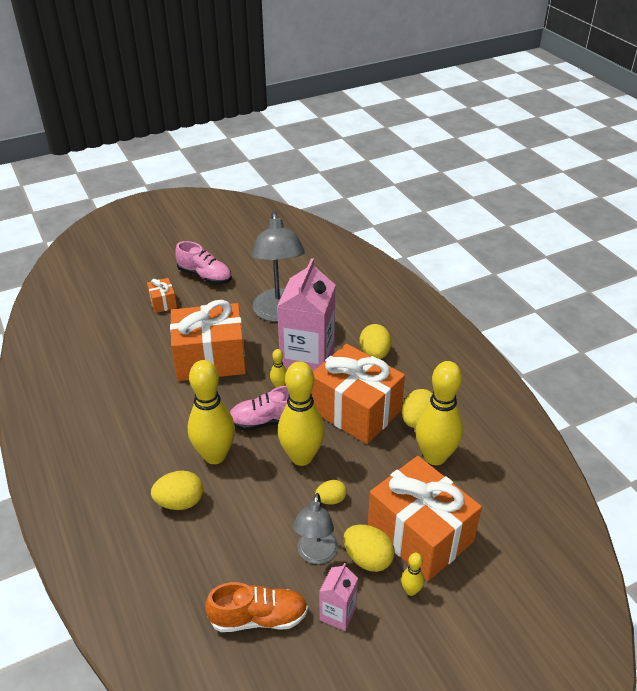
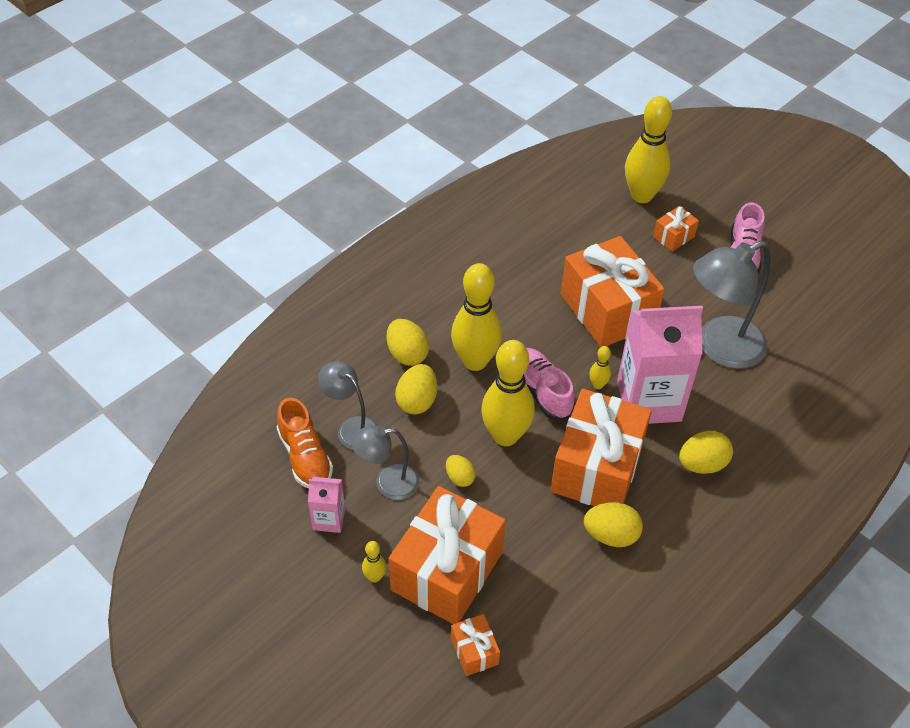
camera: 70 degrees right, 10 degrees up
yellow egg [343,525,395,572] -> yellow egg moved to [395,364,437,414]
yellow bowling pin [415,361,463,465] -> yellow bowling pin moved to [625,96,672,203]
none -> grey lamp [318,361,378,450]
none -> orange gift [451,614,500,676]

